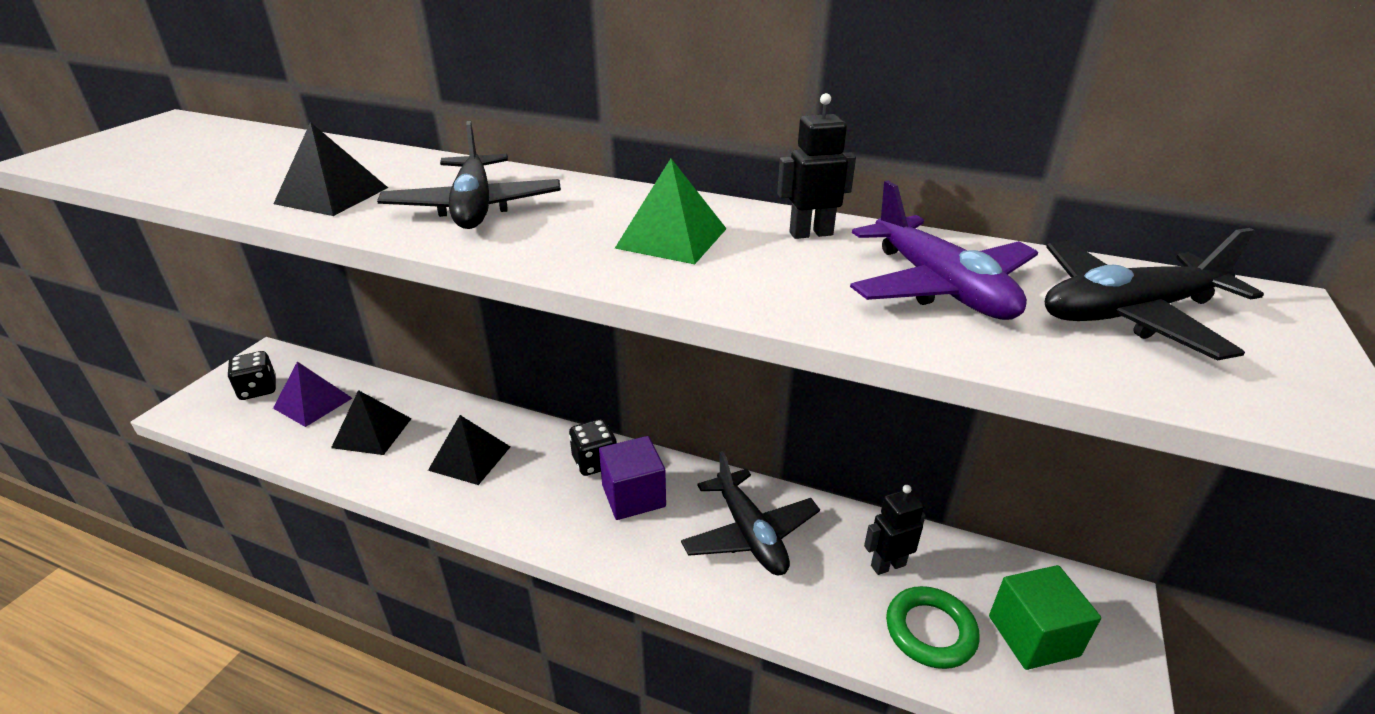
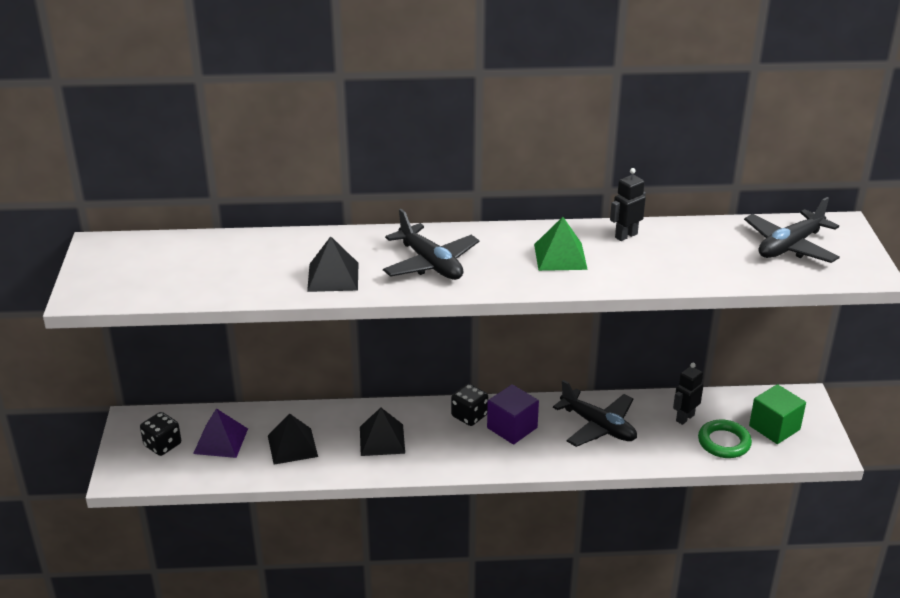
camera: 25 degrees left, 0 degrees up
purple plane [850,181,1038,320] -> none

